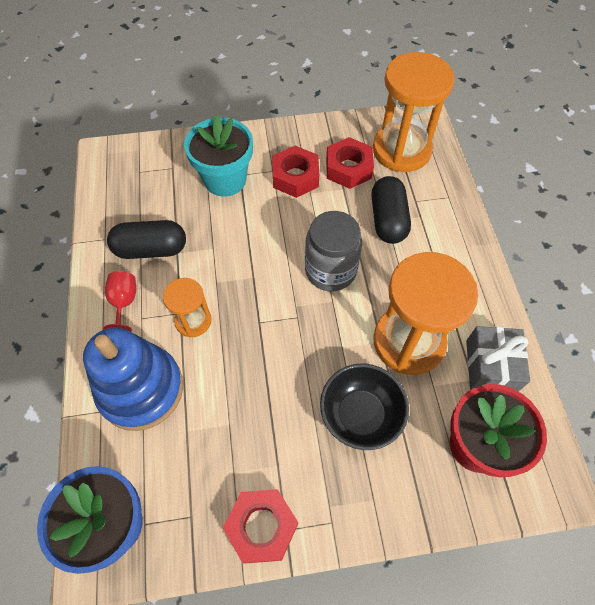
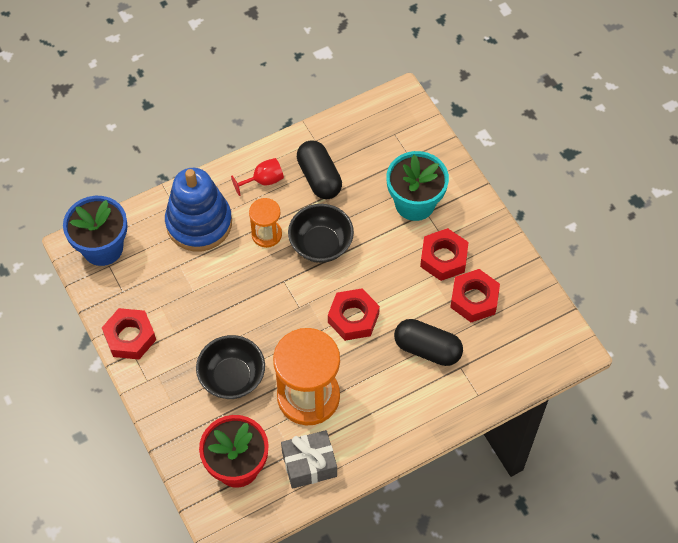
camera: 70 degrees right, 0 degrees up
grey jar [305,211,362,291] -> red nut [328,288,380,341]
black capsule [371,176,411,244] -> black capsule turned 45 degrees clockwise [394,319,463,366]
orange hourglass [373,52,455,172] -> none
none -> black bowl [288,204,354,263]

